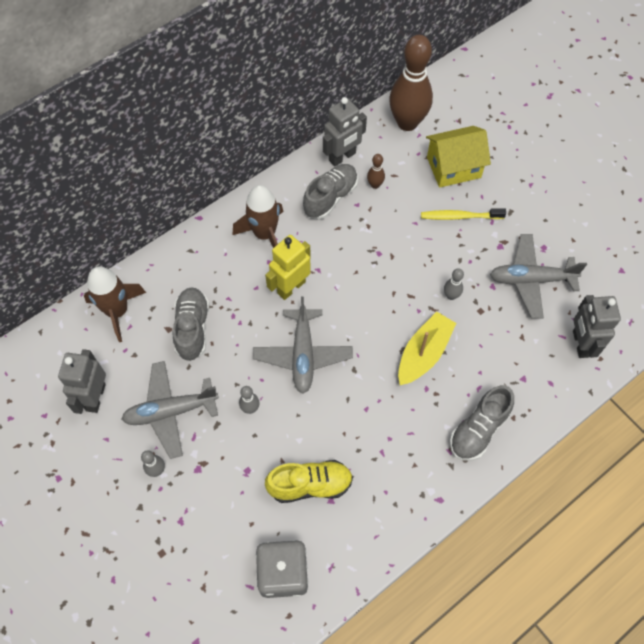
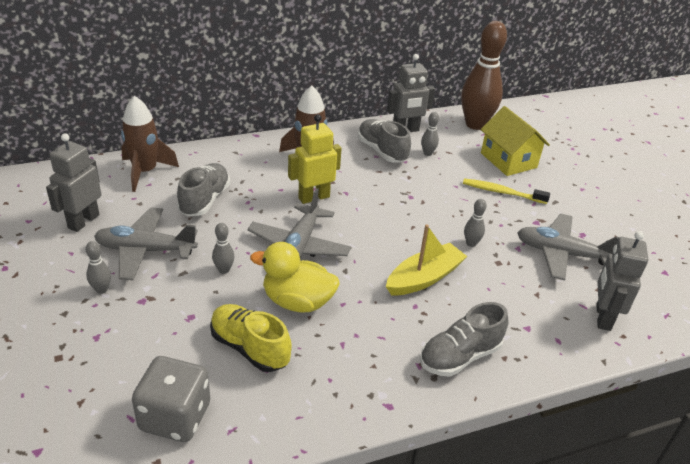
camera: 15 degrees right, 25 degrees down
yellow shoe [265,460,353,503] -> yellow shoe turned 150 degrees counterclockwise [210,304,292,372]
grey shoe [303,164,358,219] -> grey shoe turned 90 degrees counterclockwise [358,119,411,163]
brown bowling pin [367,154,385,189] -> grey bowling pin [421,112,439,156]
yellow house [426,126,491,188] -> yellow house turned 60 degrees clockwise [480,106,550,176]
none -> yellow duck [250,242,339,312]

